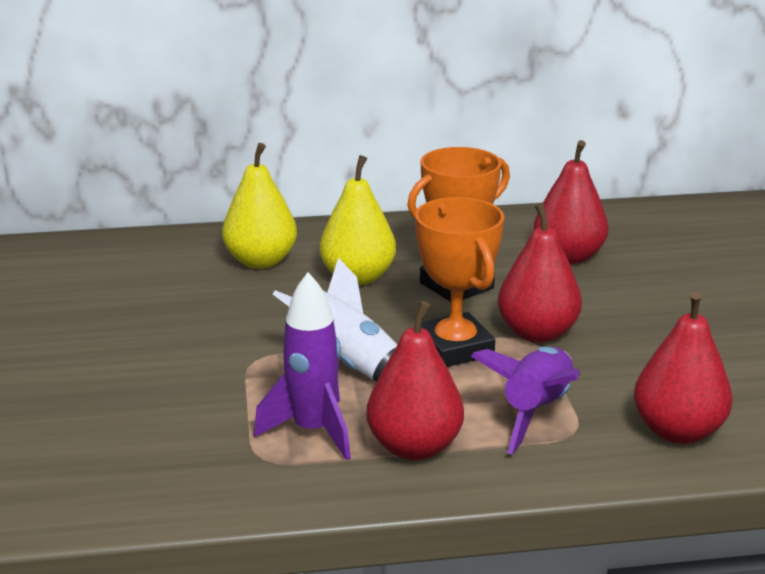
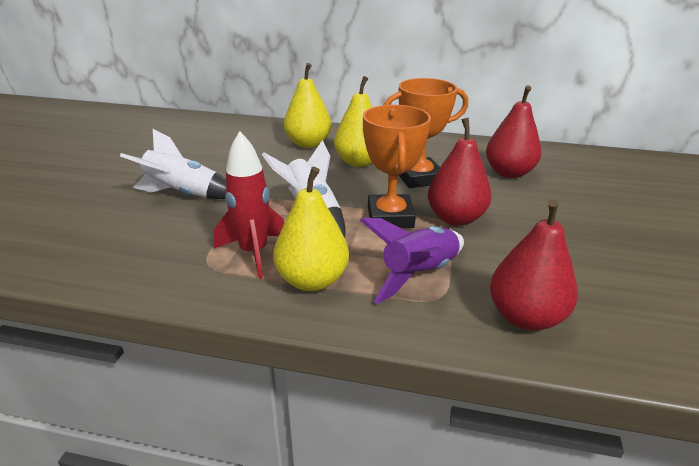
camera: 20 degrees right, 5 degrees up
purple rocket [254,272,351,460] -> red rocket [213,131,284,279]
red pear [367,301,464,460] -> yellow pear [273,167,349,291]
none -> white rocket [120,129,226,199]

